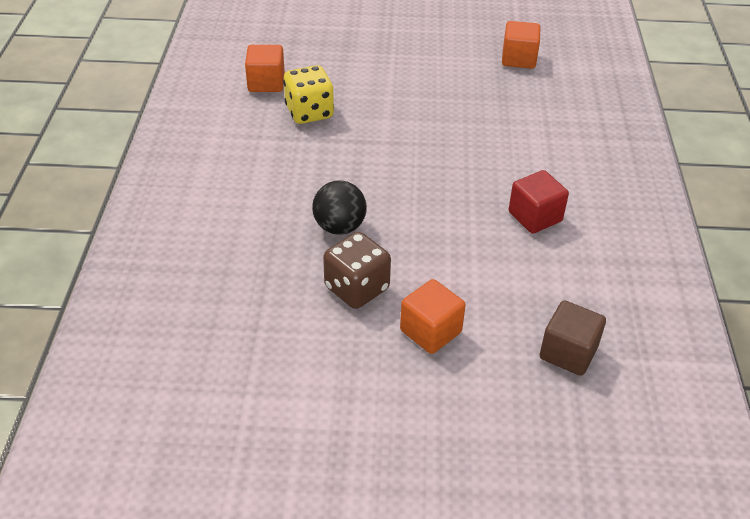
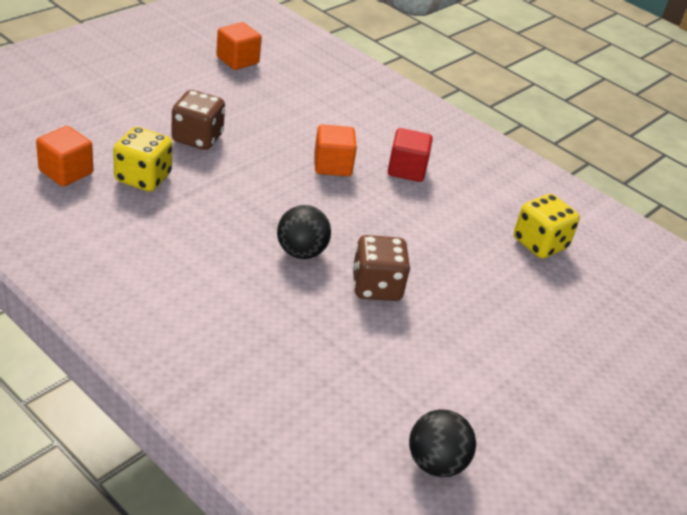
camera: 55 degrees left, 5 degrees down
orange cube [400,279,466,354] -> orange cube moved to [314,124,357,176]
brown cube [540,300,606,376] -> yellow dice [514,194,580,258]
none -> brown dice [171,90,225,150]
none -> black ball [409,409,476,477]

